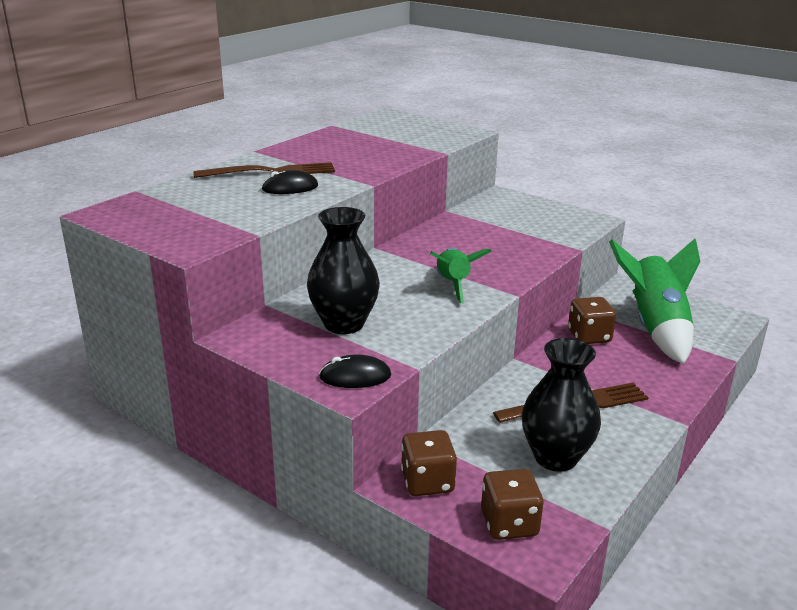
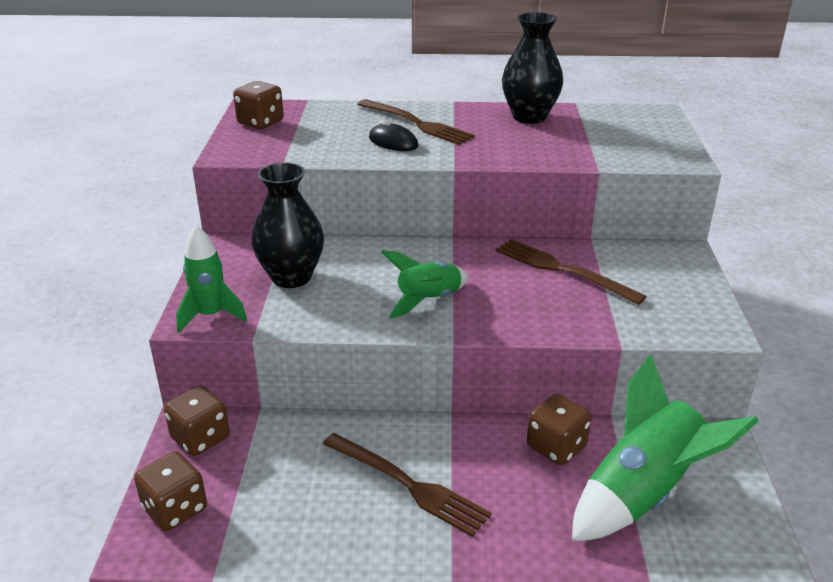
camera: 55 degrees right, 5 degrees up
black mouse [319,354,391,388] -> green rocket [176,225,247,333]
black vase [522,338,601,472] -> black vase moved to [502,12,563,124]
none -> brown dice [233,81,284,129]
none -> brown fork [496,239,647,305]

